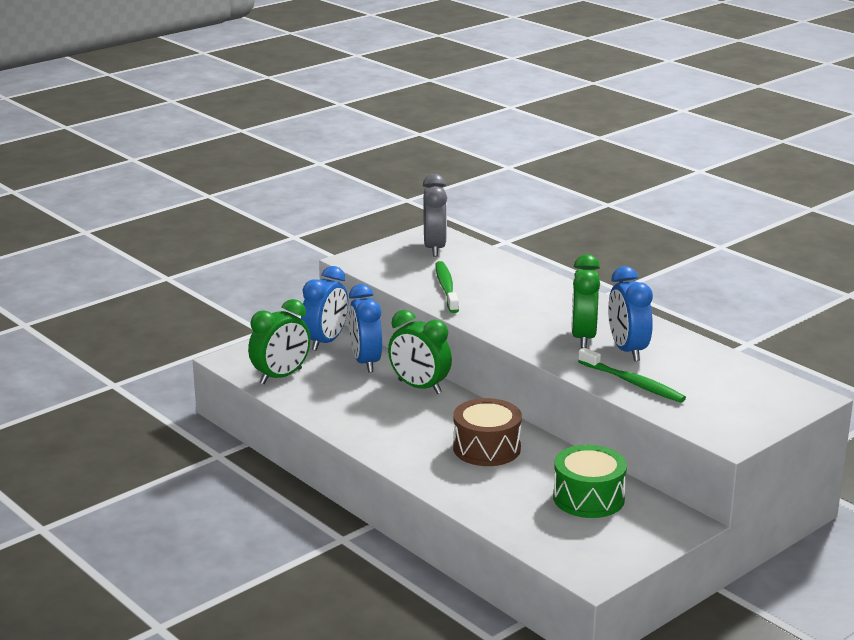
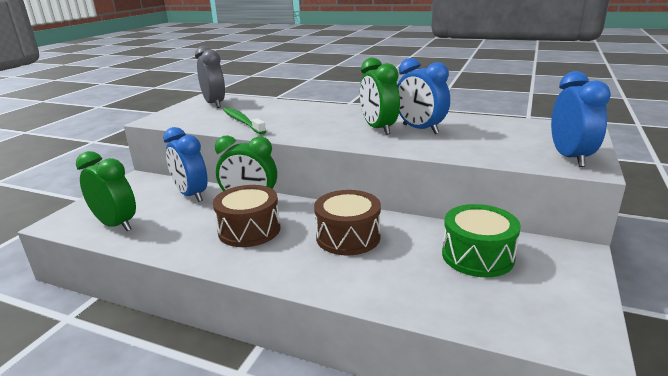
camera: 25 degrees left, 0 degrees up
green clock [248,299,311,384] -> green clock turned 75 degrees counterclockwise [76,151,136,231]
blue clock [301,266,348,351] -> blue clock moved to [551,71,611,167]
green toothbrush [578,348,686,403] -> none
none -> brown drum [213,185,281,247]

